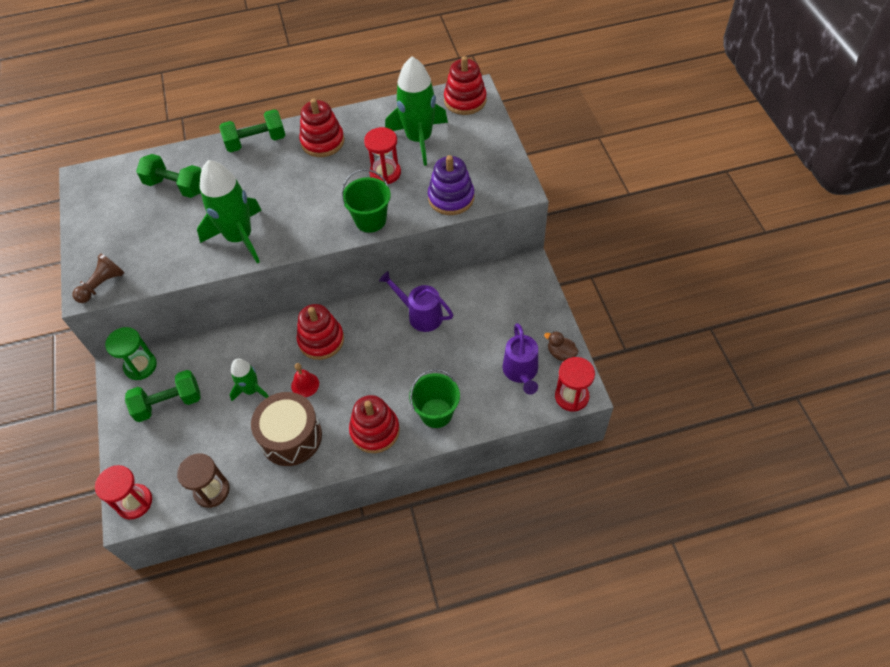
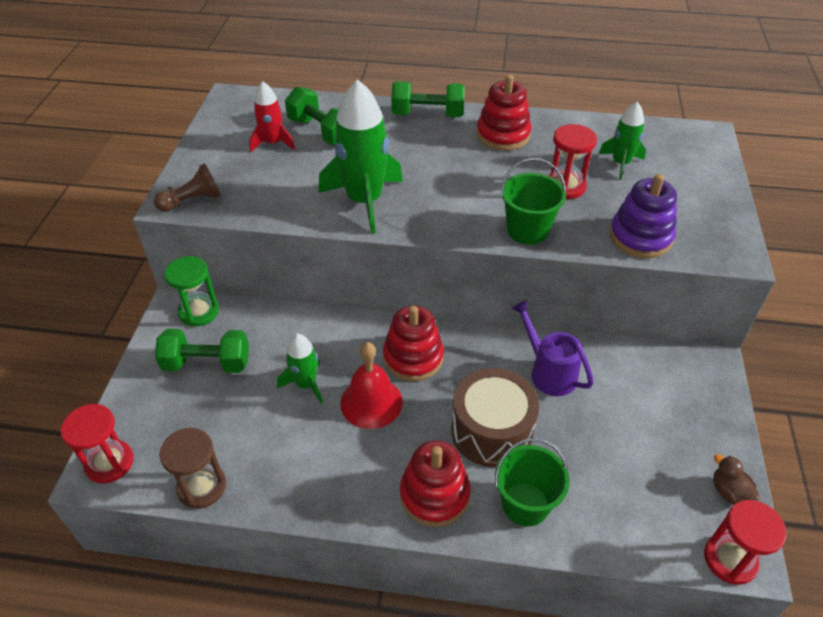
camera: 20 degrees right, 10 degrees down
brown drum [251,392,322,466] -> brown drum moved to [451,368,539,467]
red bell [291,363,319,397] -> red bell [340,342,403,429], size x1.67
green rocket [385,56,448,166] -> green rocket [598,102,646,180], size x0.56
red stacking toy [444,56,487,115] -> none
purple watering can [503,323,538,395] -> none
none -> red rocket [249,81,295,152]

